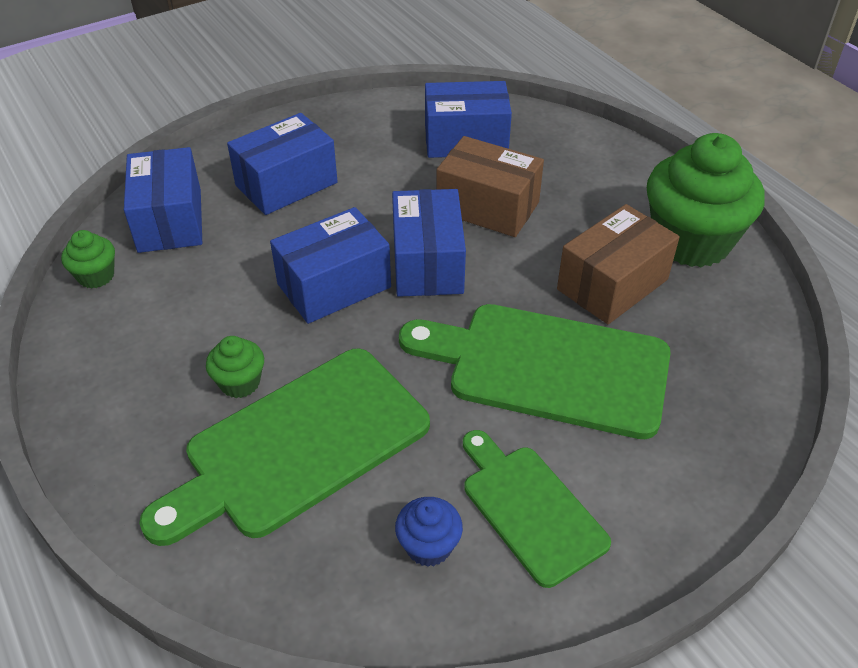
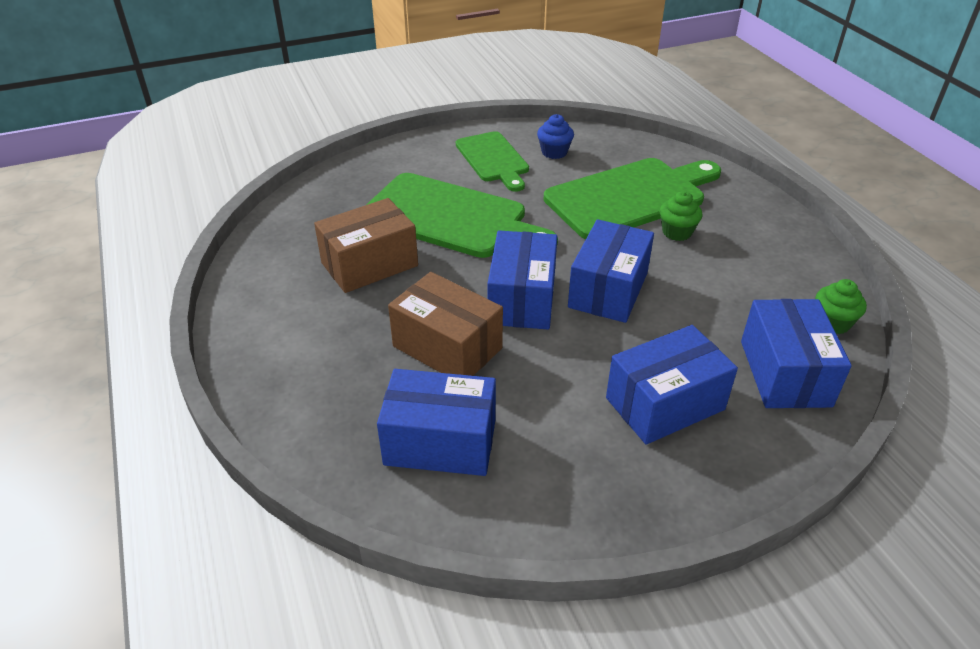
camera: 170 degrees left, 5 degrees down
blue box [270,207,391,324] -> blue box turned 45 degrees counterclockwise [568,219,654,323]
green cupcake [647,133,765,267] -> none

